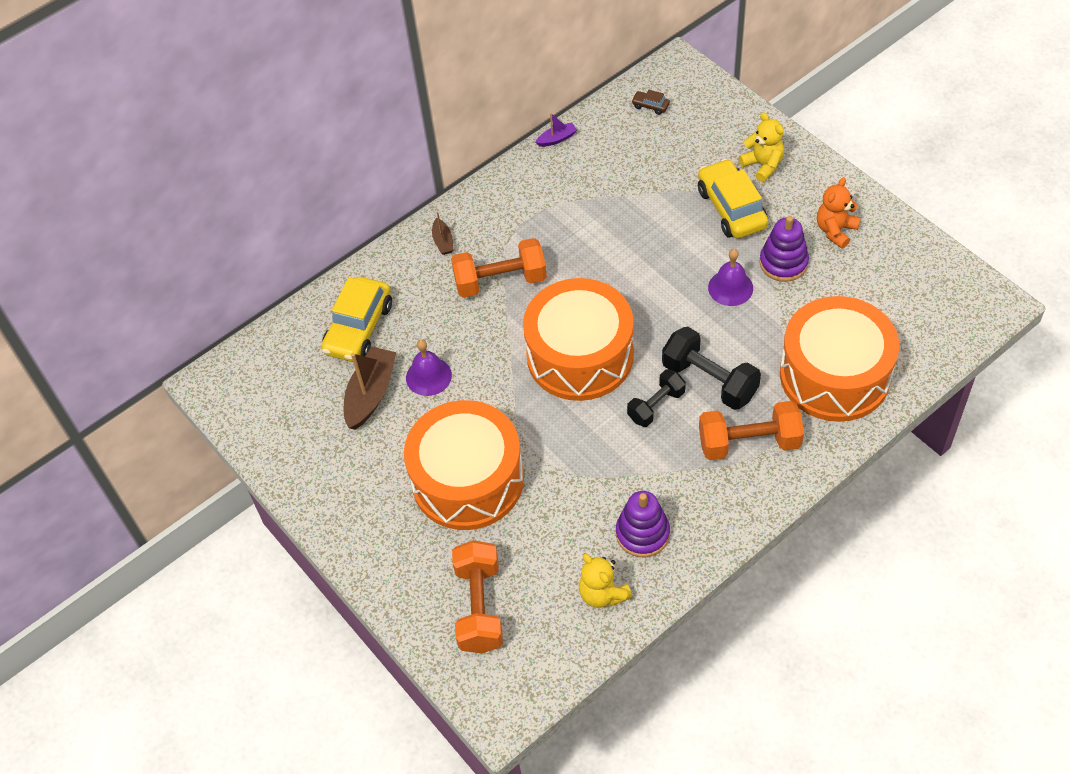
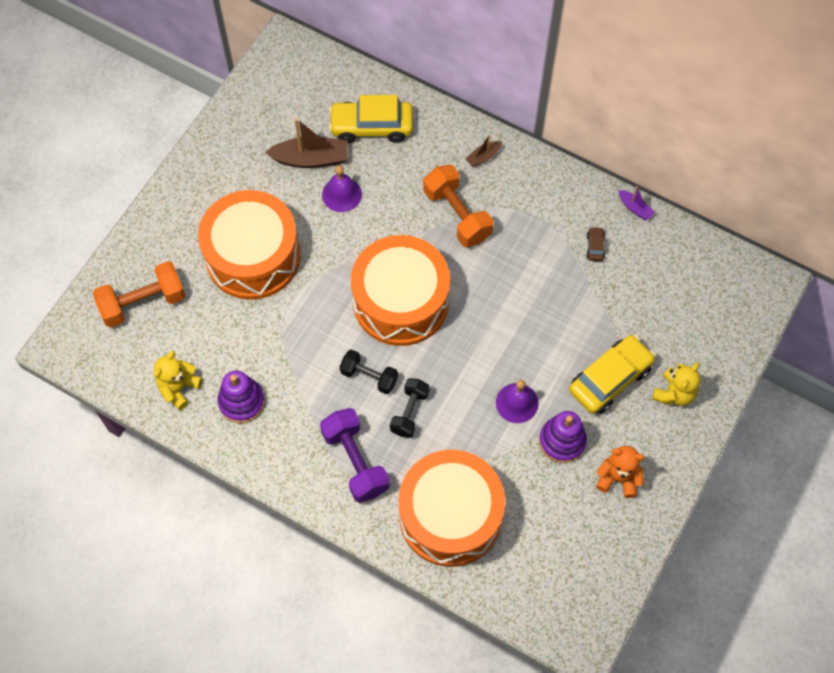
camera: 65 degrees right, 10 degrees up
brown car [631,90,670,115] -> brown car moved to [586,227,605,261]
black dumbbell [662,327,761,410] -> black dumbbell [390,378,429,438], size x0.64
orange dumbbell [699,401,804,460] -> purple dumbbell [320,408,390,503]

